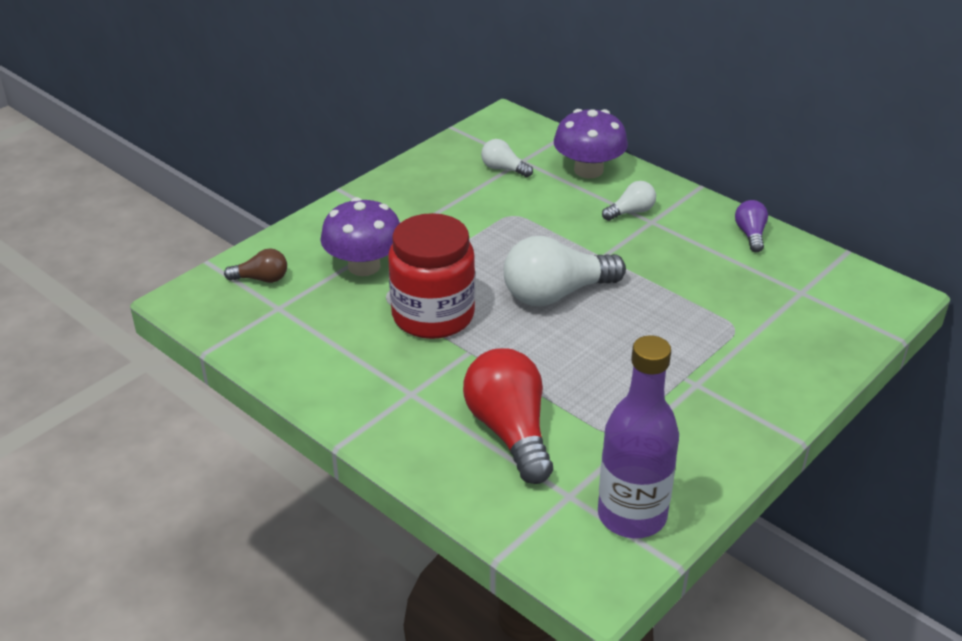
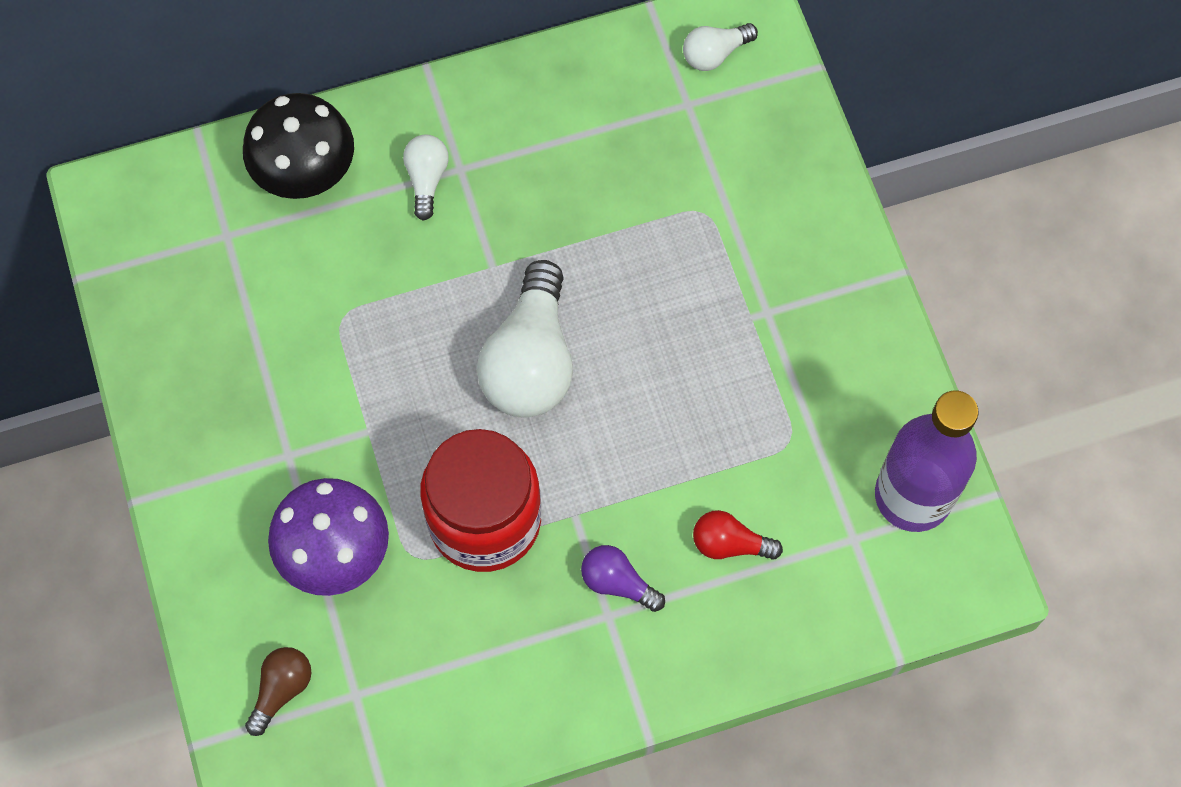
camera: 60 degrees left, 30 degrees up
red light bulb [463,348,553,484] -> red light bulb [693,510,783,560], size x0.50
white light bulb [481,139,533,177] -> white light bulb moved to [683,23,758,71]
purple mushroom [554,109,628,178] -> black mushroom [243,93,354,199]
purple light bulb [735,200,768,252] -> purple light bulb moved to [581,545,665,612]

